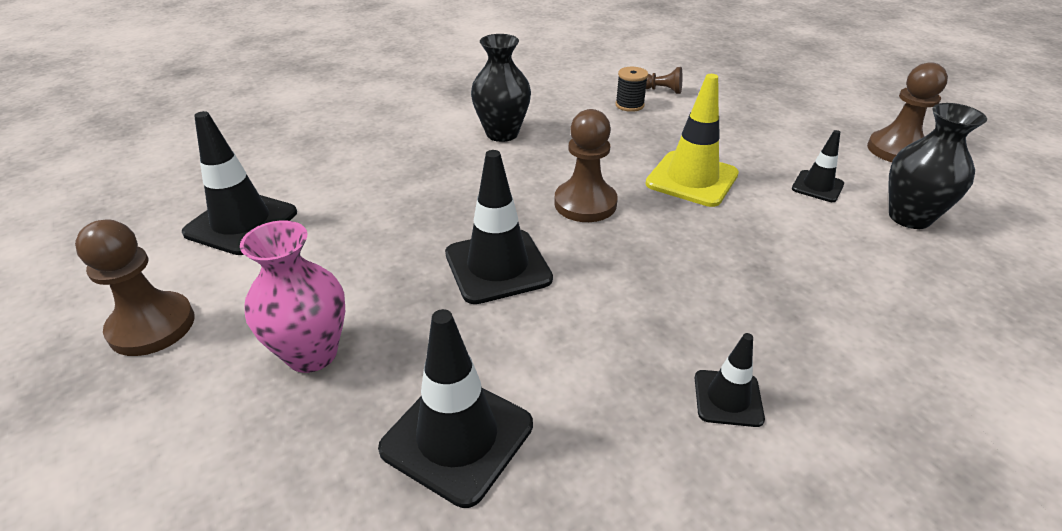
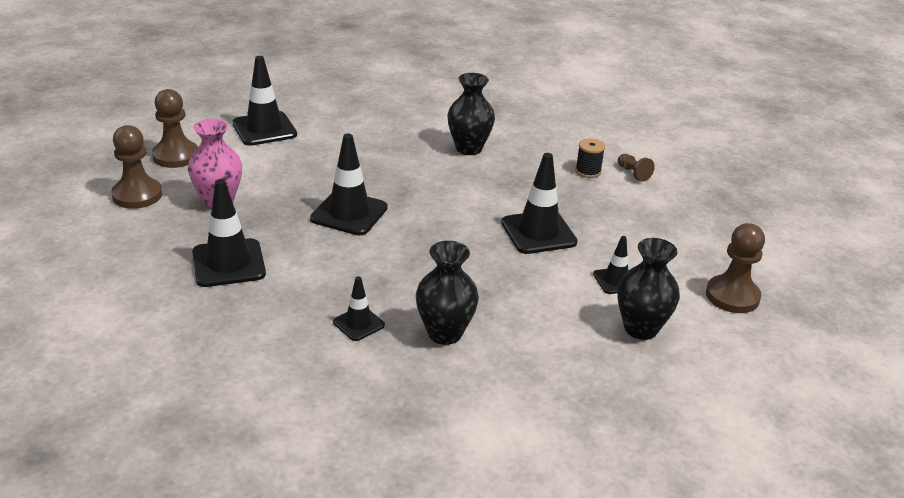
camera: 40 degrees right, 5 degrees down
brown pawn [554,109,618,222] -> brown pawn moved to [111,125,162,209]
yellow traffic cone [645,74,739,207] -> black traffic cone [501,153,578,254]
none -> black vase [416,241,479,345]

